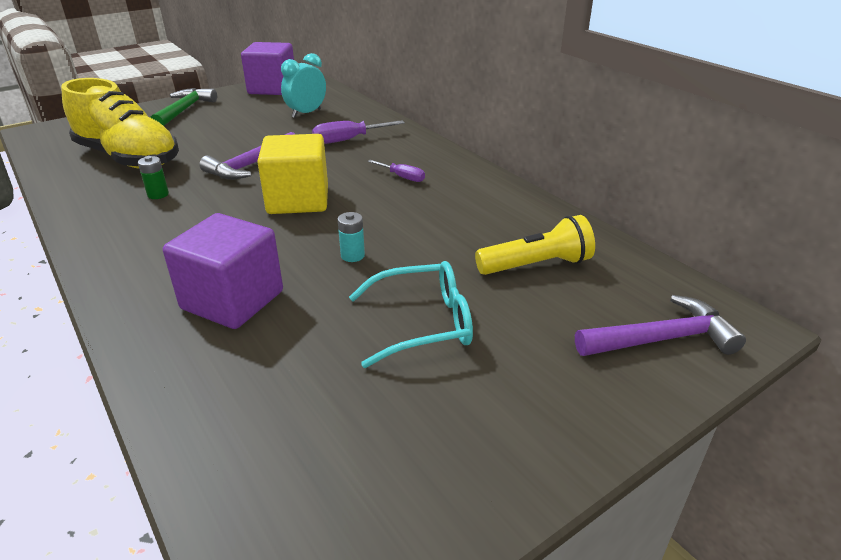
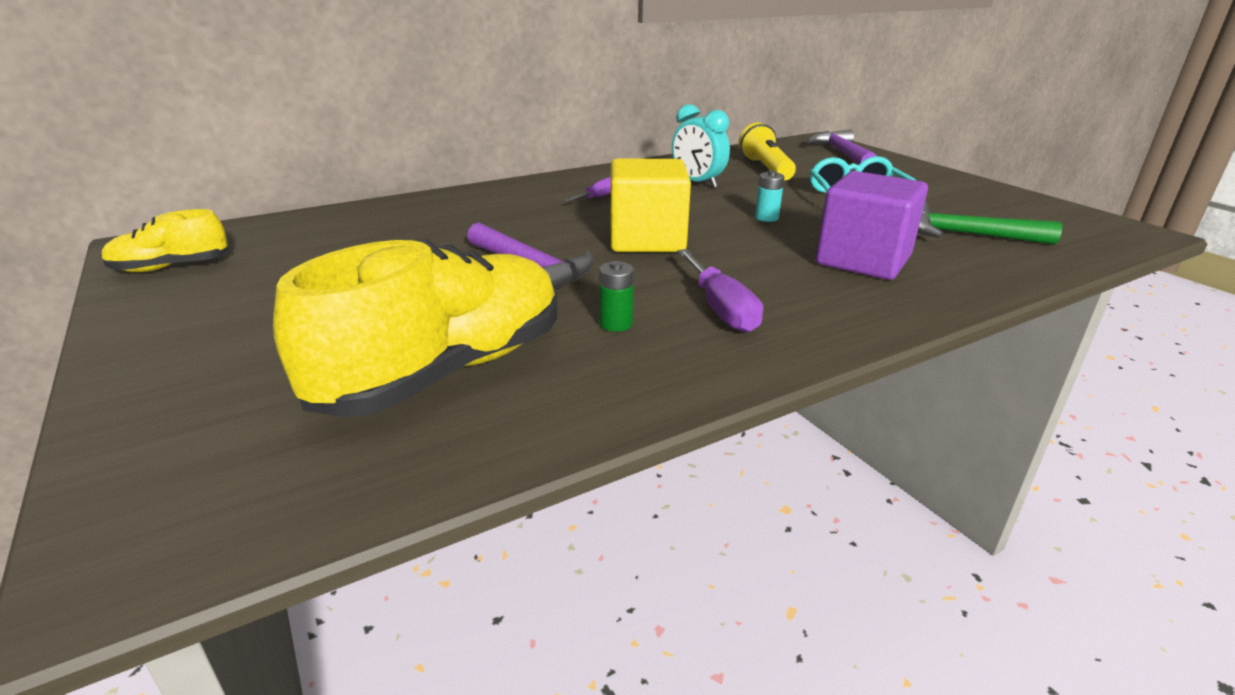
camera: 85 degrees left, 5 degrees down
green hammer [150,88,217,126] -> green hammer moved to [917,202,1062,245]
purple cube [241,42,294,95] -> yellow shoe [102,209,229,272]
turquoise clock [281,53,326,118] -> turquoise clock moved to [672,104,730,188]
purple screwdriver [312,120,405,144] -> purple screwdriver moved to [677,249,763,333]

